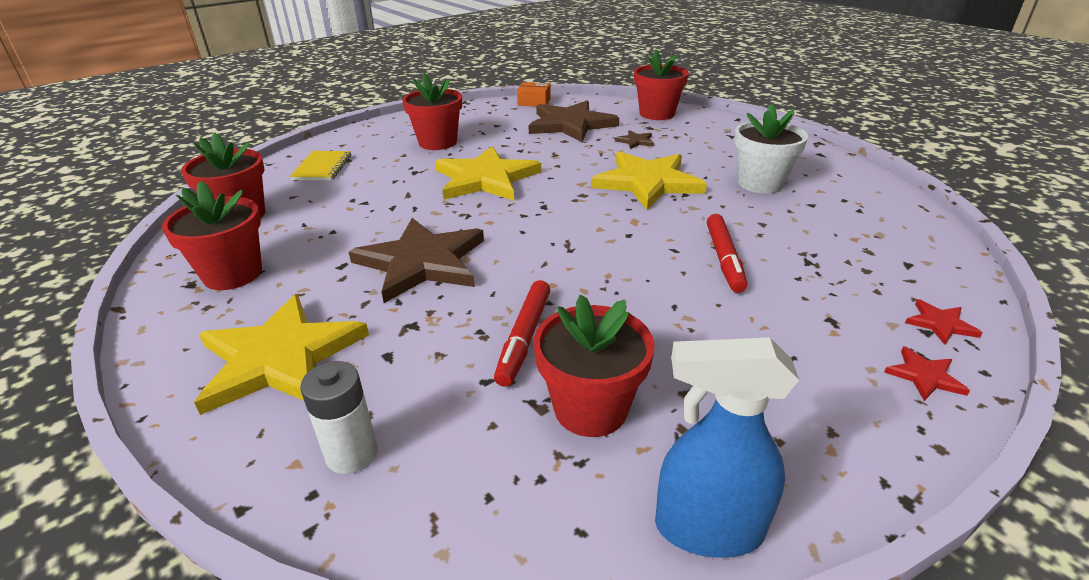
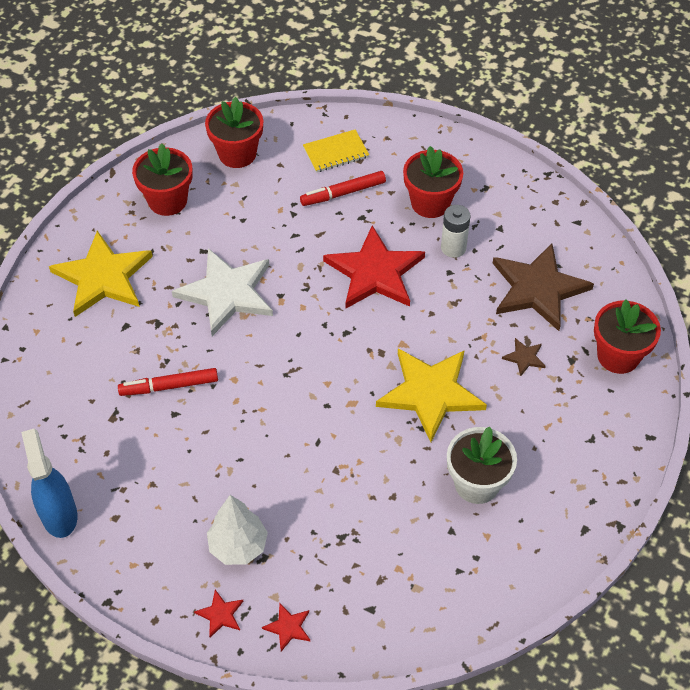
camera: 65 degrees right, 20 degrees up
white battery [300,361,378,474] -> white battery moved to [441,205,471,258]
brown star [349,218,484,303] -> white star [172,248,273,336]
yellow star [435,146,541,201] -> red star [323,225,425,309]
orange box [517,82,551,107] -> none
red flower pot [533,295,655,437] -> none
red marker [707,214,747,293] -> red marker moved to [300,171,386,206]
none -> white tree [207,495,268,565]

